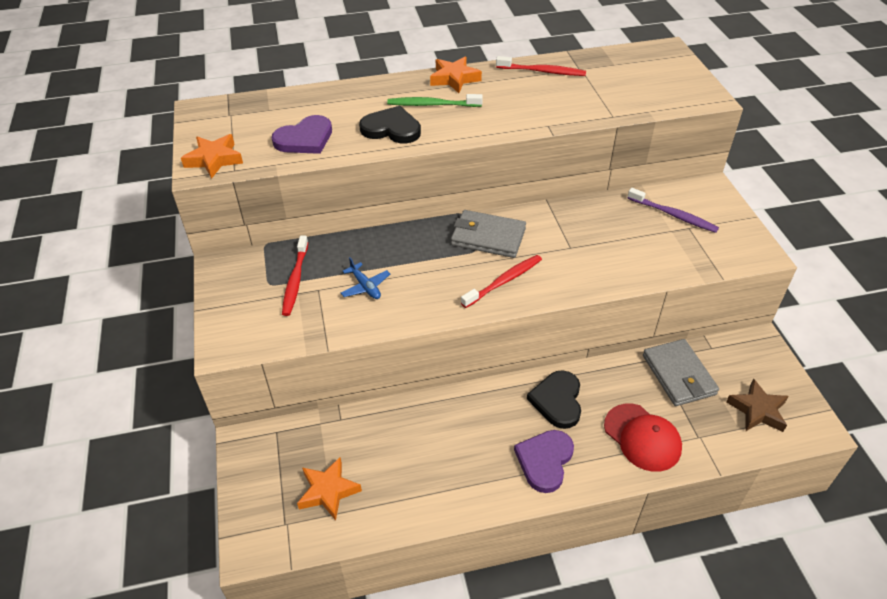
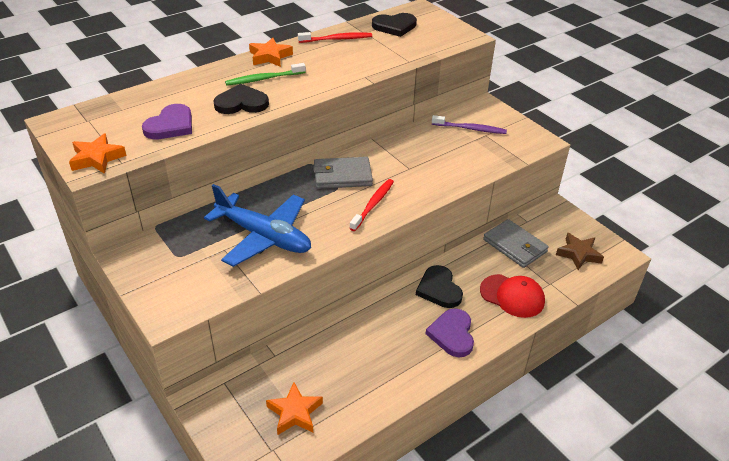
camera: 25 degrees left, 5 degrees down
red toothbrush [282,235,308,316] -> none
blue plane [341,257,390,299] -> blue plane [204,184,311,267], size x2.44
none -> black heart [372,13,417,37]

